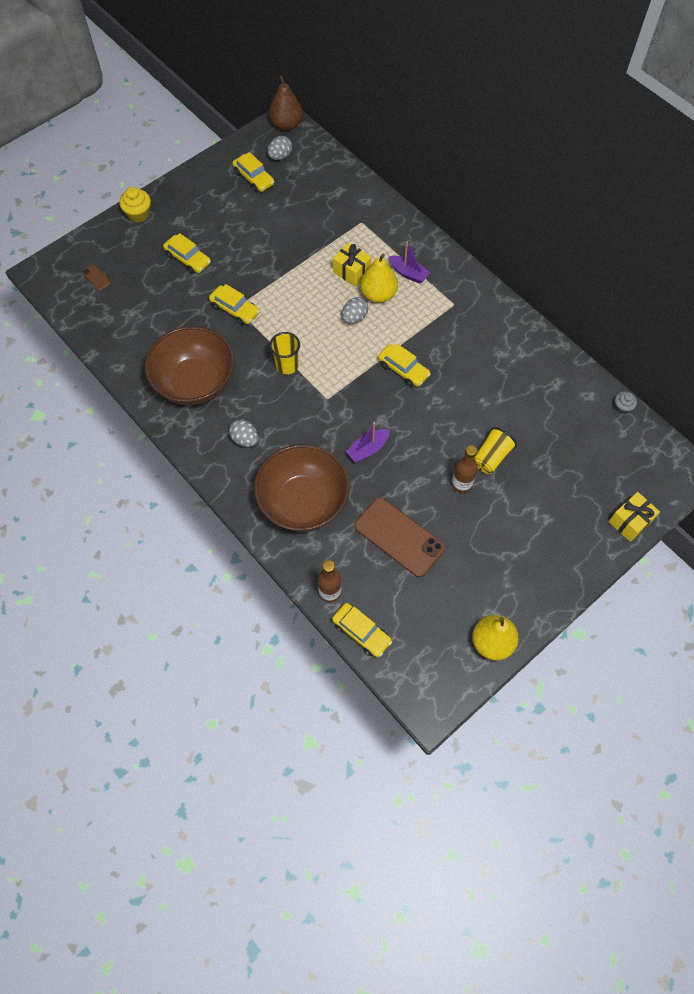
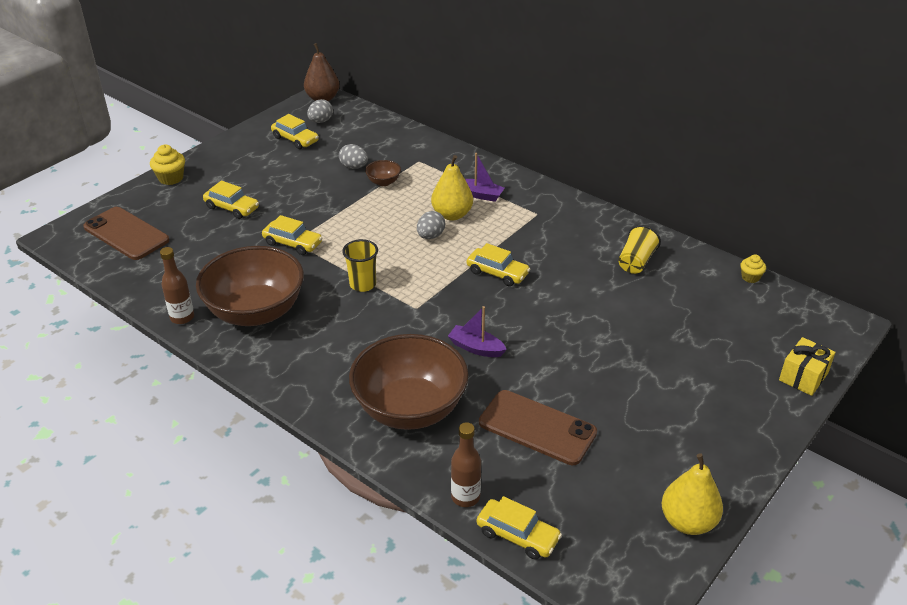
camera: 10 degrees left, 25 degrees down
brown phone [82,265,111,291] -> brown phone [83,207,170,260], size x2.45
grey egg [229,419,258,447] -> grey egg moved to [339,144,368,169]
yellow gift [333,242,371,287] -> none
purple boat [346,422,390,463] -> purple boat turned 75 degrees clockwise [448,306,507,357]
brown bottle [452,445,478,493] -> brown bottle moved to [160,247,194,324]
yellow cup [474,427,517,474] -> yellow cup moved to [618,225,661,274]
grey cupcake [615,391,637,414] -> yellow cupcake [740,254,766,283]
none -> brown bowl [365,160,401,186]

